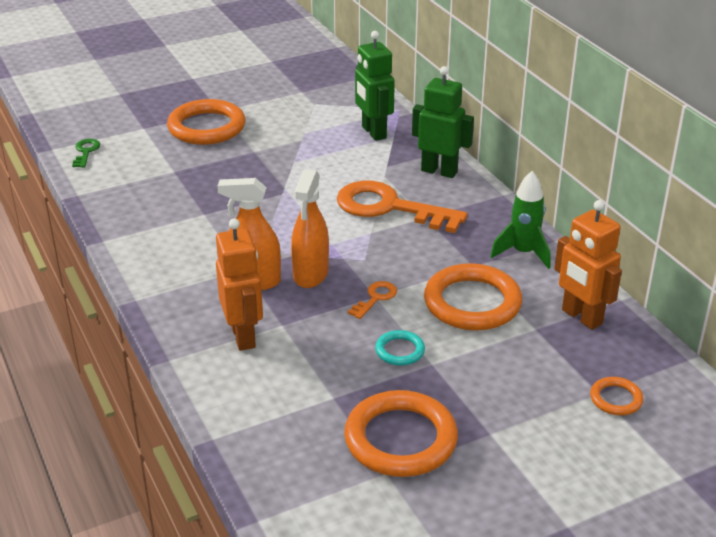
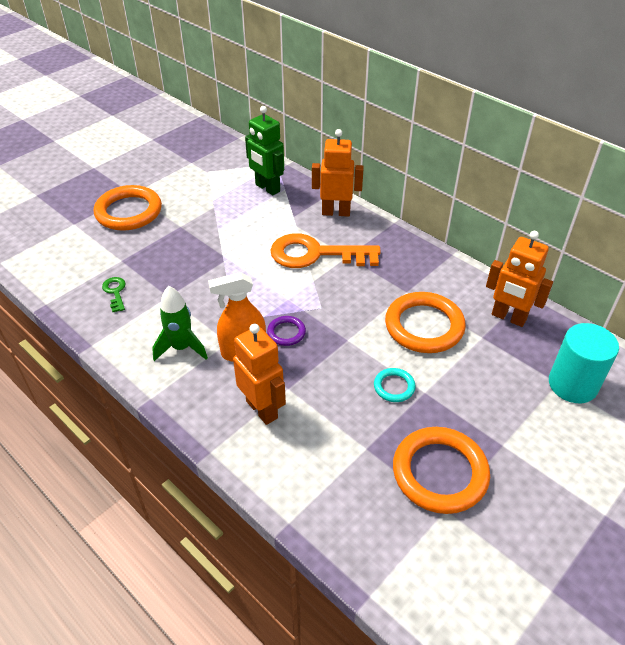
camera: 20 degrees left, 10 degrees up
green key [72,139,100,168] -> green key moved to [102,277,126,312]
orange spray bottle [291,169,329,288] -> purple ring [267,316,306,346]
orange key [348,281,397,319] -> none
green robot [412,66,474,178] -> orange robot [312,129,364,217]
green rocket [490,171,551,269] -> green rocket moved to [152,286,208,361]
orange ring [590,377,643,415] -> turquoise cylinder [549,323,619,403]

